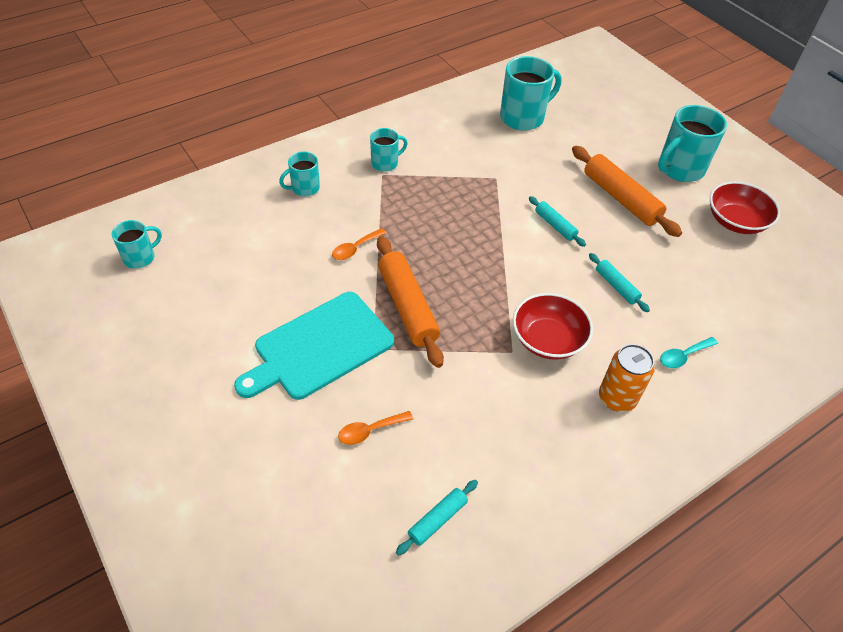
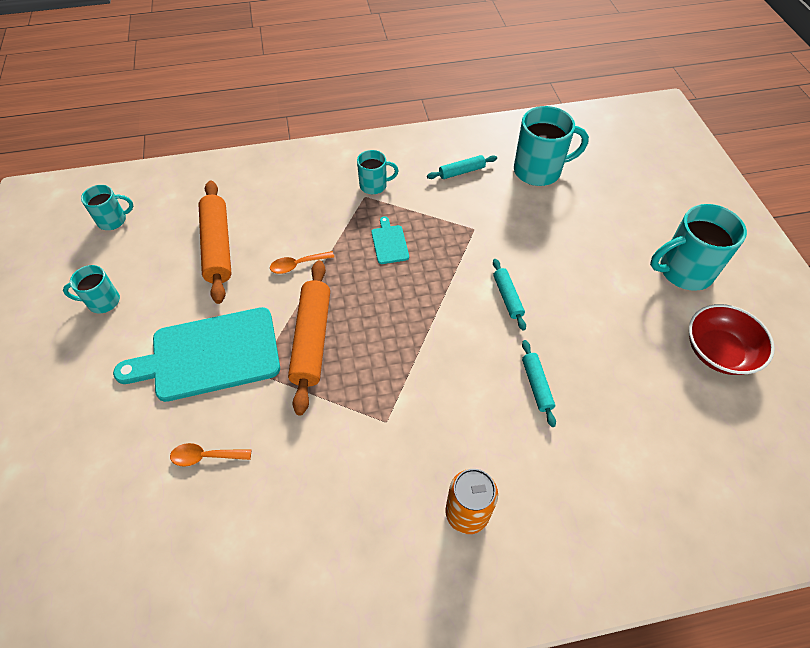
camera: 25 degrees right, 5 degrees up
turquoise mug [279,151,320,196] -> turquoise mug moved to [63,265,120,313]
turquoise rolling pin [396,480,478,555] -> turquoise rolling pin moved to [427,155,497,179]
red bowl [513,293,593,360] -> none
orange rolling pin [572,146,682,237] -> orange rolling pin moved to [199,180,232,304]
turquoise spoon [660,337,718,368] -> none
none -> turquoise cutting board [371,216,409,264]

